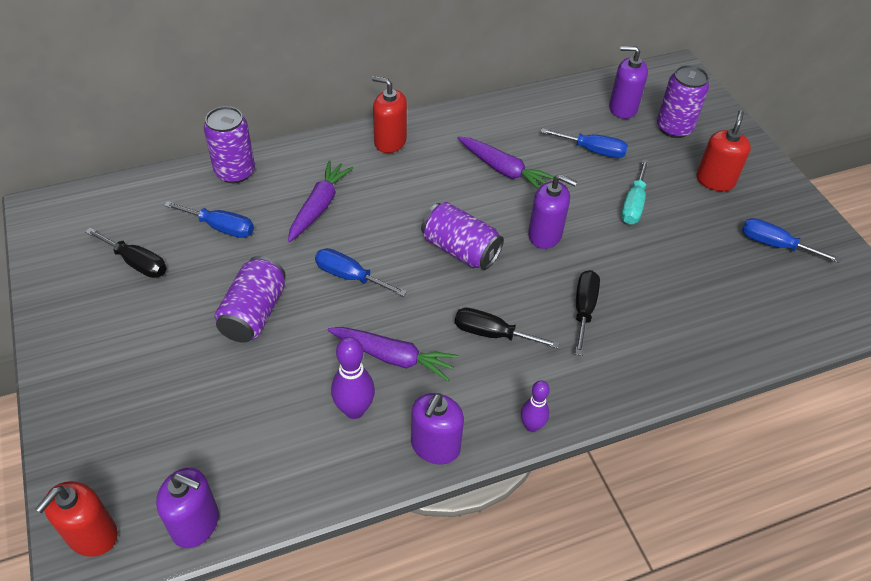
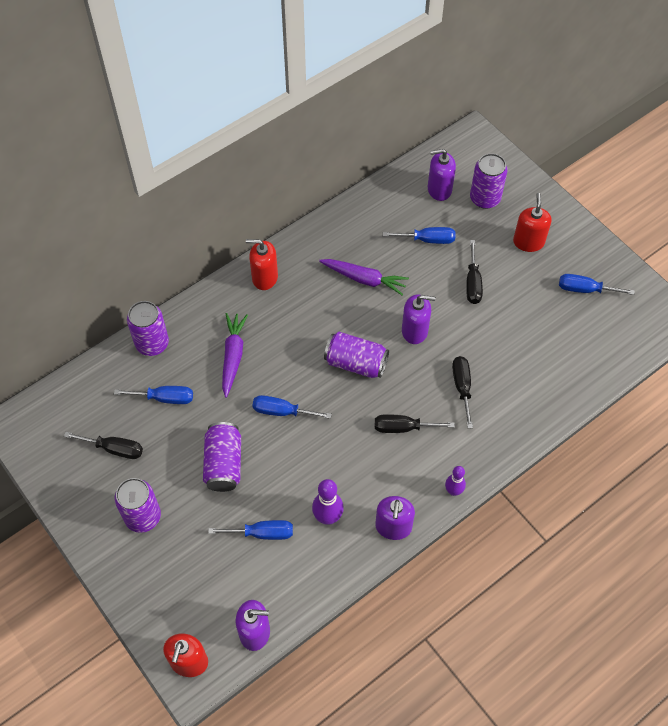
camera: 15 degrees left, 10 degrees up
purple carrot [327,327,459,381] -> none
turquoise screwdriver [621,159,649,225] -> black screwdriver [466,240,483,304]
none -> purple can [115,478,161,533]
none -> blue screwdriver [208,520,293,540]

